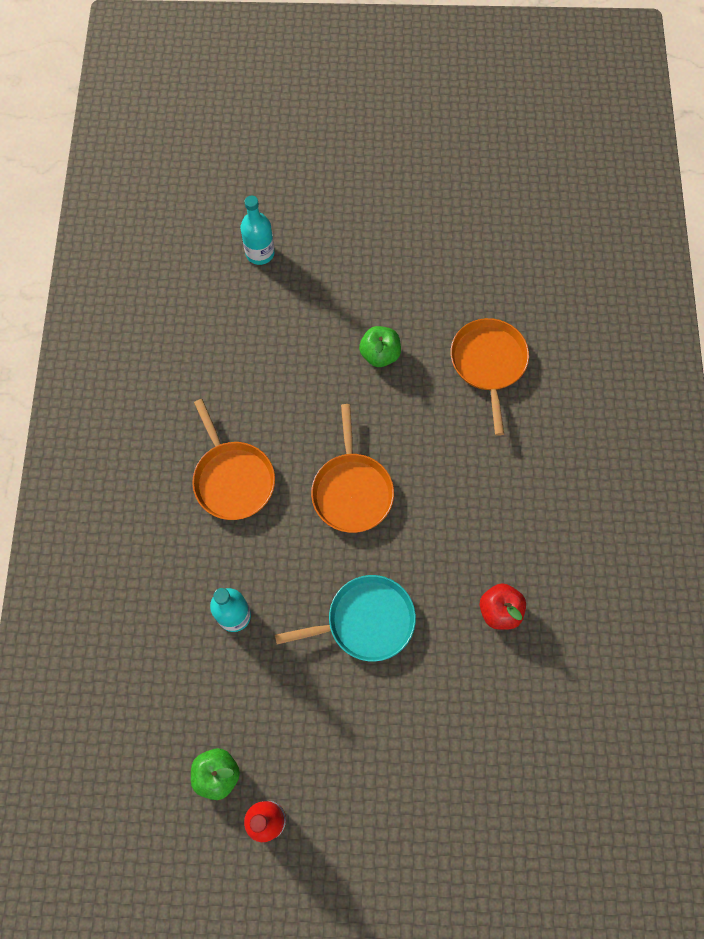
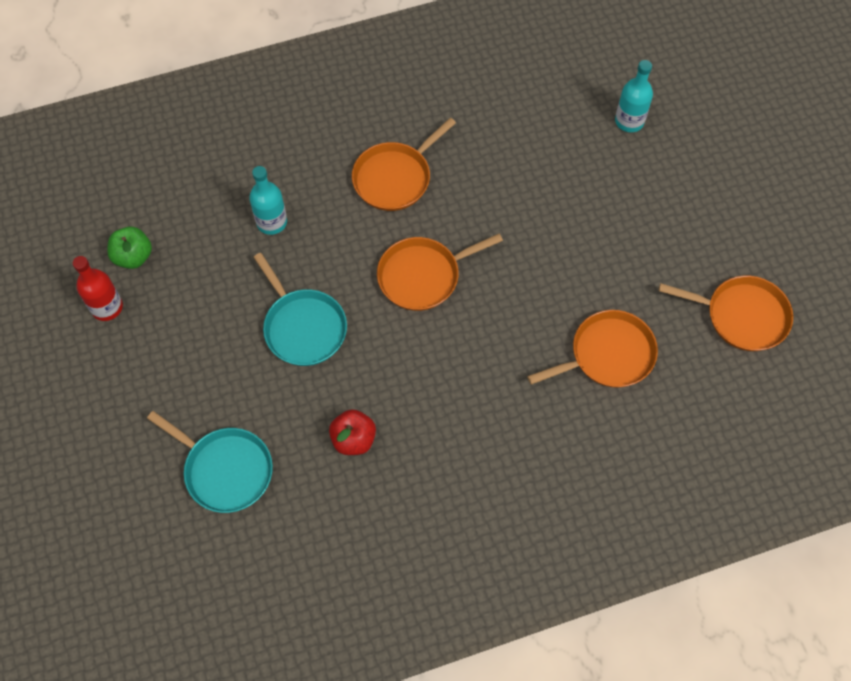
camera: 70 degrees right, 5 degrees down
green apple [359,326,401,367] -> none
none -> turquoise pan [147,411,273,513]
none -> orange pan [658,276,793,351]

